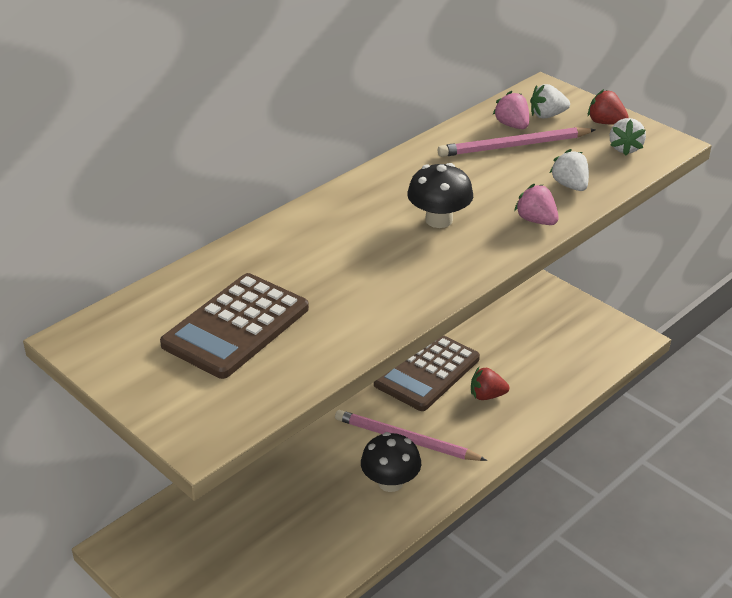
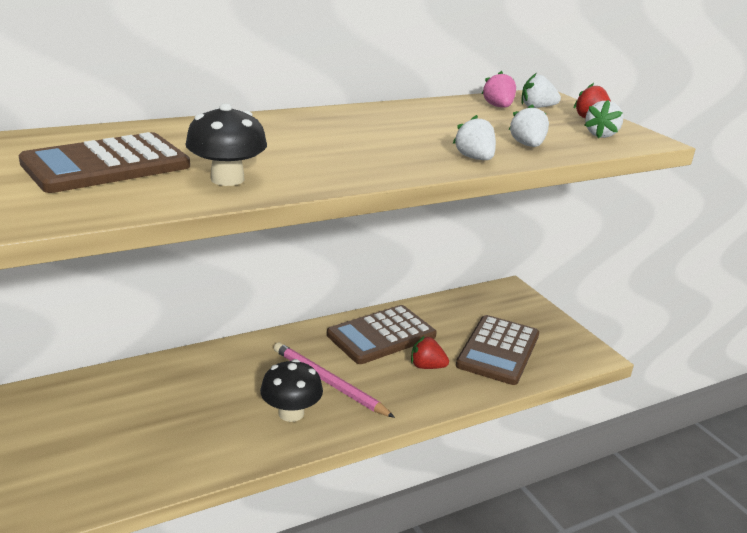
camera: 15 degrees right, 10 degrees down
black mushroom [407,163,473,228] -> black mushroom moved to [185,103,267,186]
pink pencil [438,127,596,157] -> none
pink strawberry [514,184,559,225] -> white strawberry [453,115,496,160]
none -> brown calculator [456,315,539,385]

